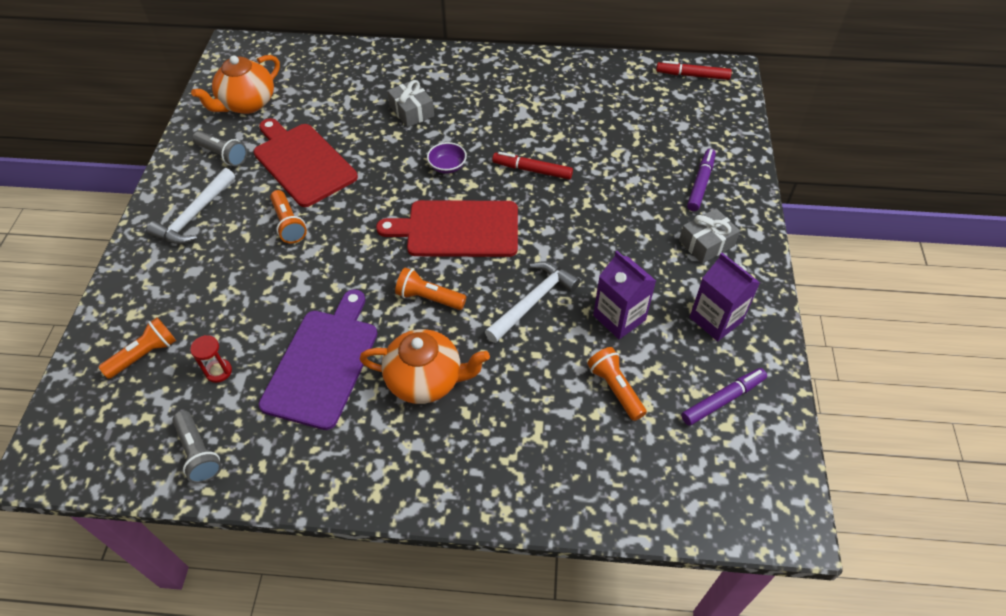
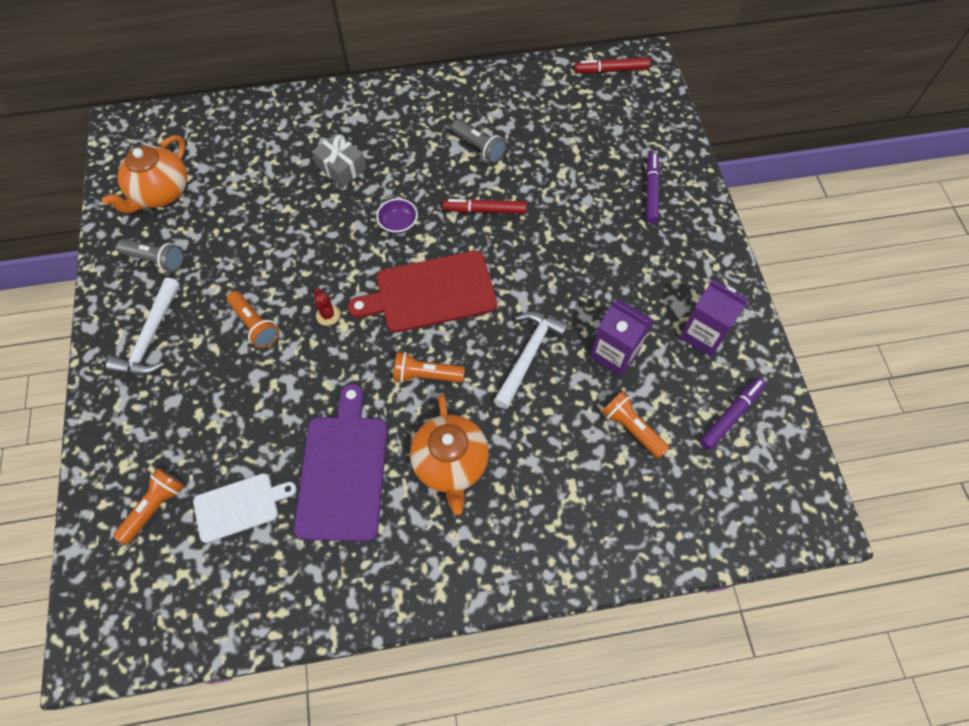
camera: 15 degrees left, 10 degrees up
grey flashlight [172,410,221,484] -> grey flashlight moved to [451,120,506,163]
red hourglass [190,335,232,383] -> white cutting board [193,473,297,543]
red cutting board [254,118,358,207] -> none
orange teapot [360,329,490,404] -> orange teapot turned 90 degrees clockwise [410,394,489,515]
grey gift [679,208,740,264] -> none
none -> red cactus [314,288,340,326]

